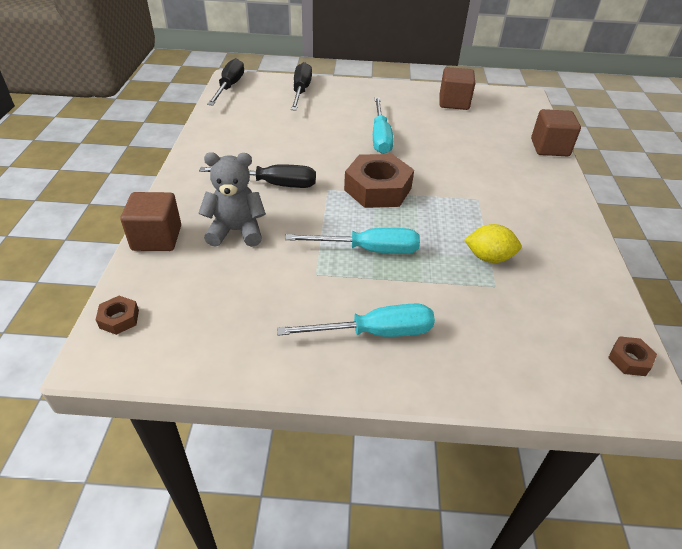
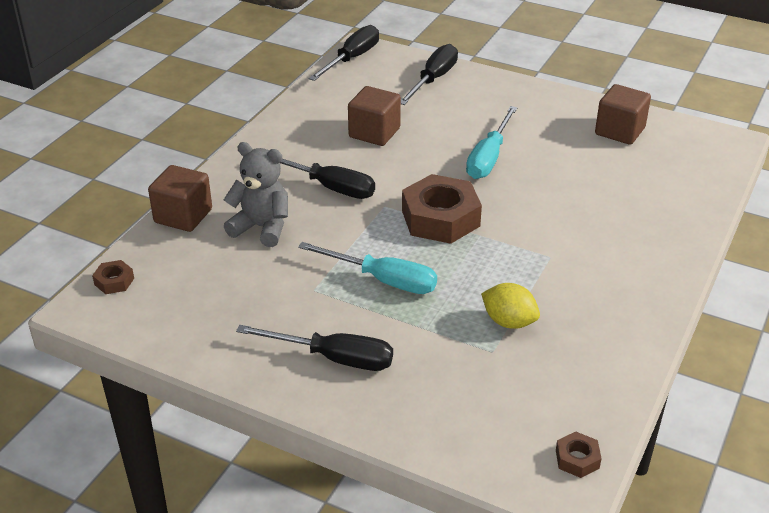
camera: 25 degrees right, 5 degrees down
turquoise screwdriver [277,304,435,337] -> black screwdriver [236,325,393,371]
brown cube [531,109,581,156] -> brown cube moved to [348,86,401,146]

